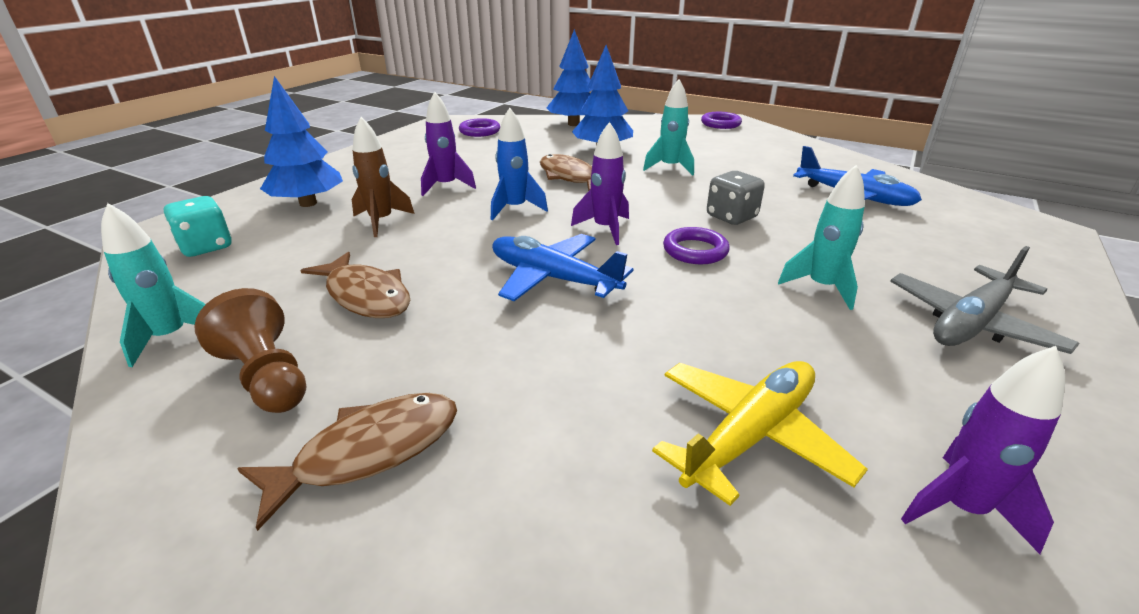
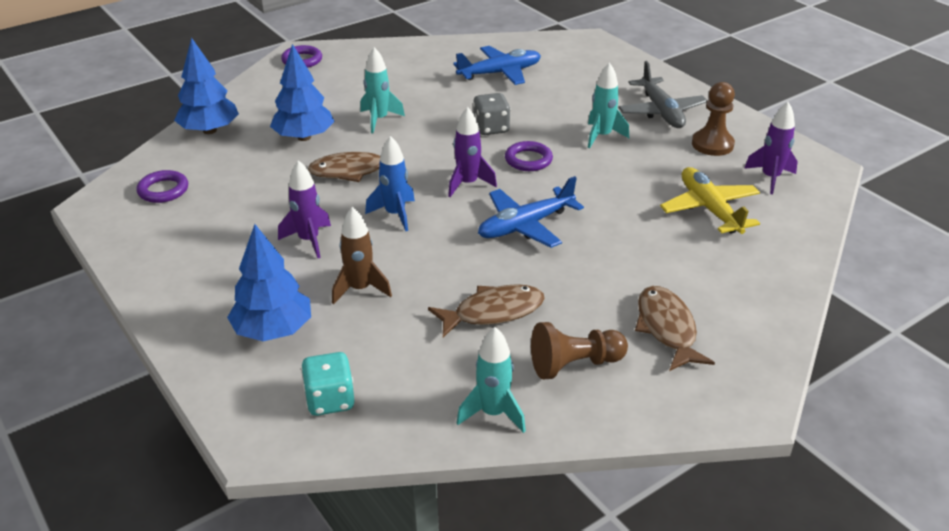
camera: 65 degrees left, 5 degrees up
none -> brown pawn [692,82,735,156]

